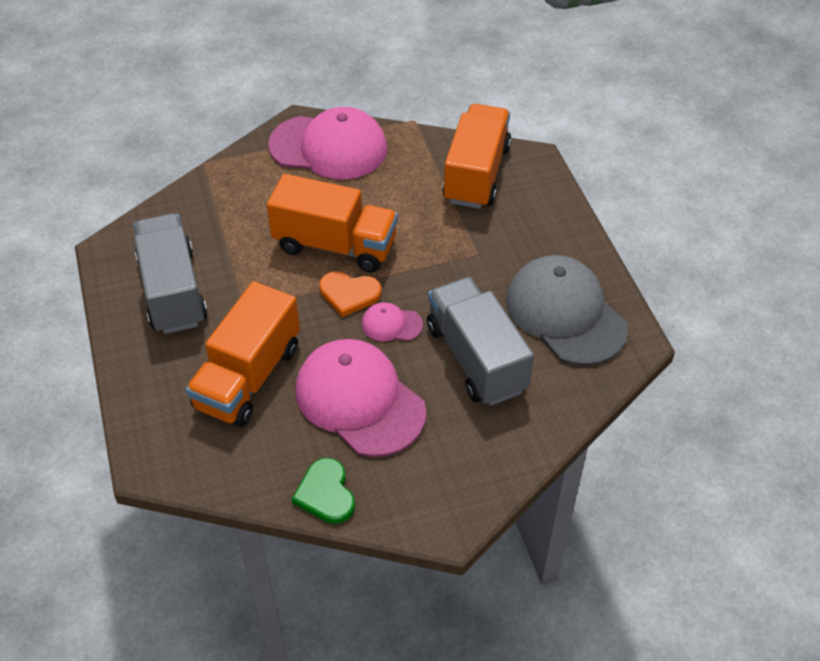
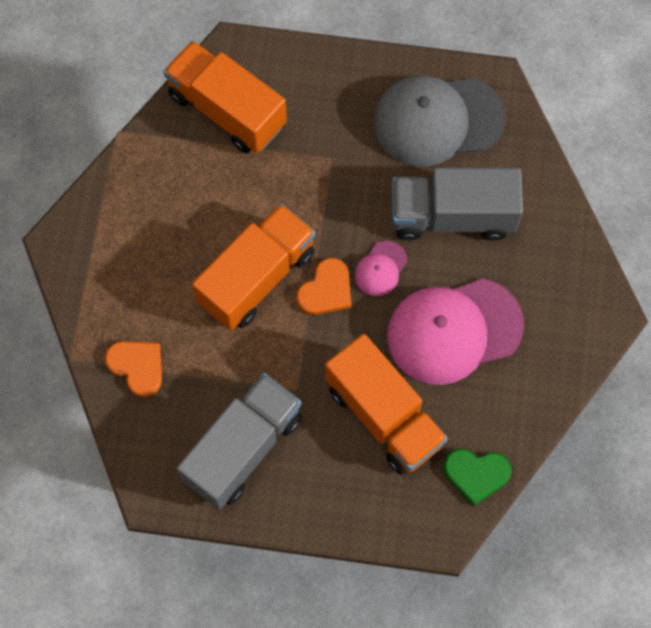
camera: 65 degrees left, 20 degrees up
grey truck [134,214,207,334] -> grey truck turned 120 degrees clockwise [177,373,302,510]
pink cap [268,107,387,180] -> none
green heart [292,458,355,524] -> green heart moved to [444,449,511,506]
none -> orange heart [105,341,162,397]

